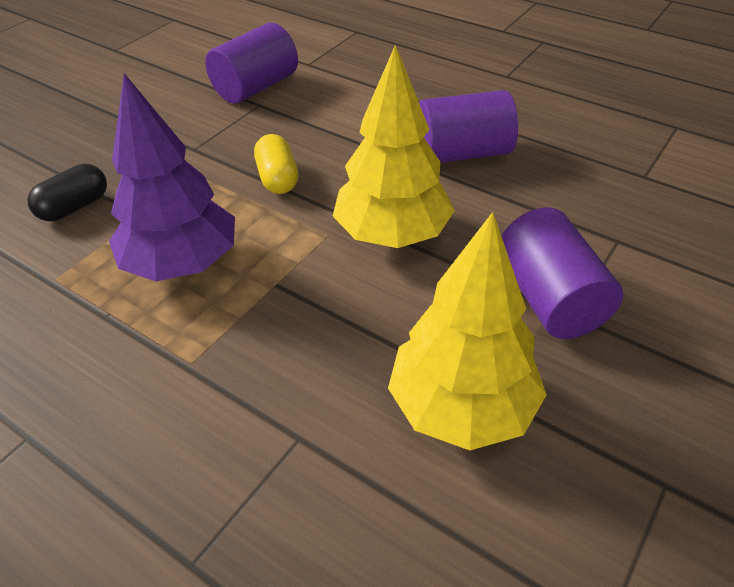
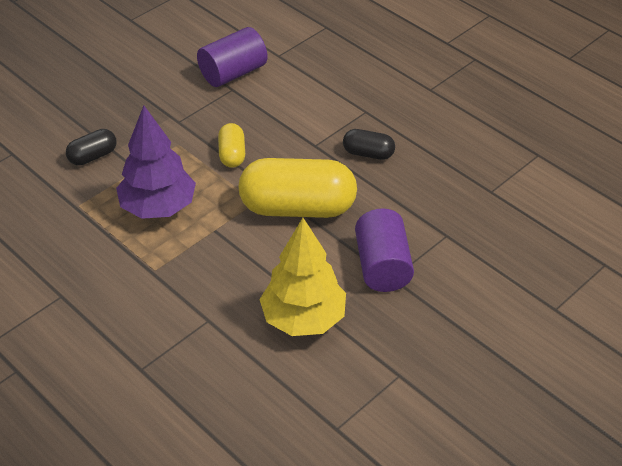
camera: 10 degrees right, 0 degrees up
yellow tree [333,44,455,248] -> yellow capsule [238,158,357,218]
purple cylinder [419,90,518,163] -> black capsule [343,129,395,160]

